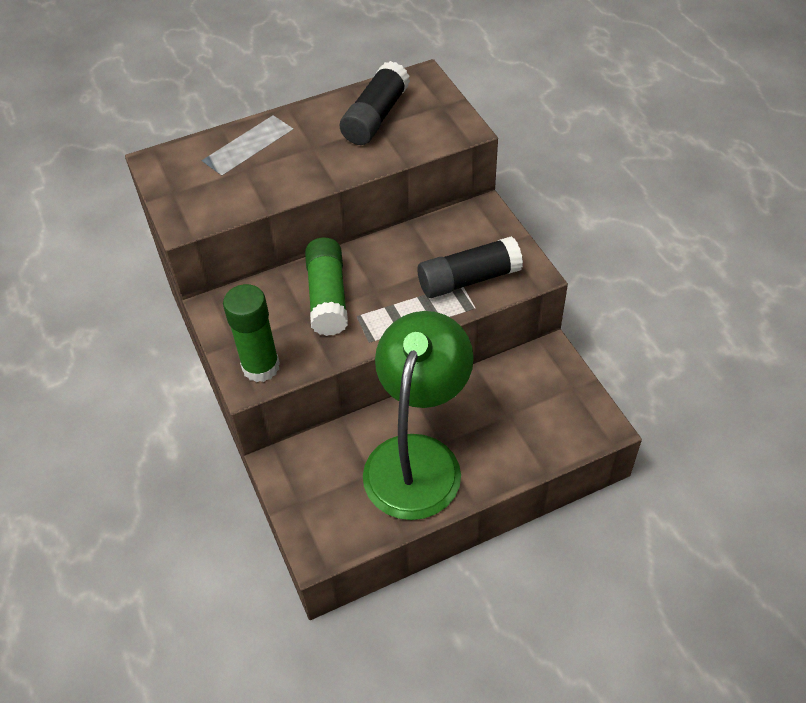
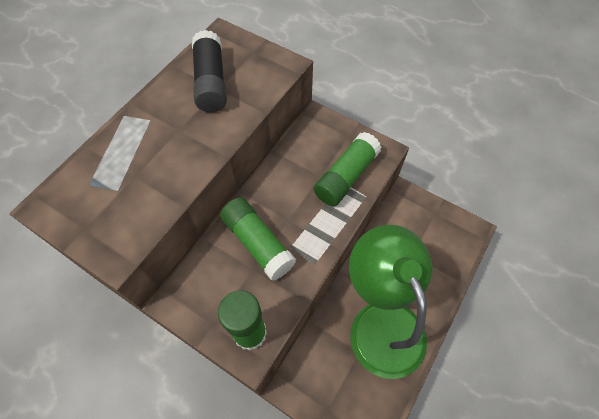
camera: 35 degrees left, 10 degrees up
black glue stick [417,236,523,298] -> green glue stick [314,132,382,206]

